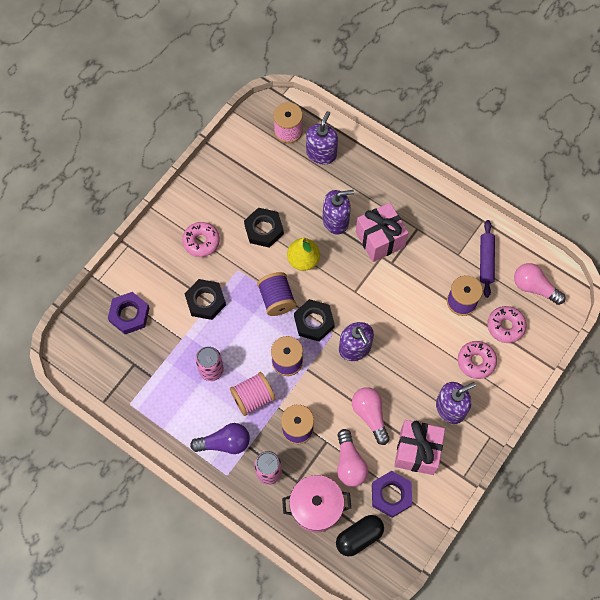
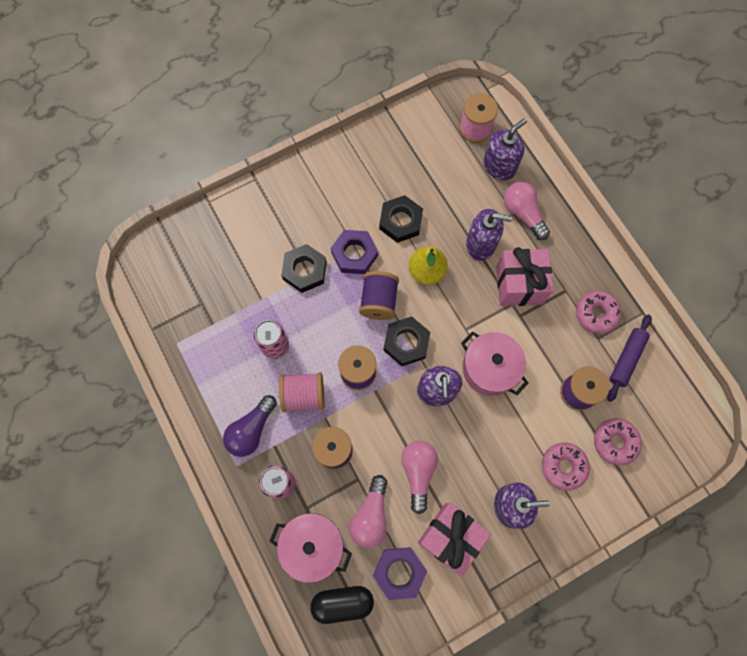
camera: 25 degrees right, 5 degrees up
purple nut [108,292,149,334] -> purple nut moved to [331,230,378,274]
pink donut [182,222,220,257] -> pink donut moved to [576,291,621,334]
purple light bulb [190,423,250,454] -> purple light bulb turned 105 degrees clockwise [223,395,277,457]
pink light bulb [514,263,566,305] -> pink light bulb moved to [504,182,550,240]
none -> pink pot [461,331,529,396]

